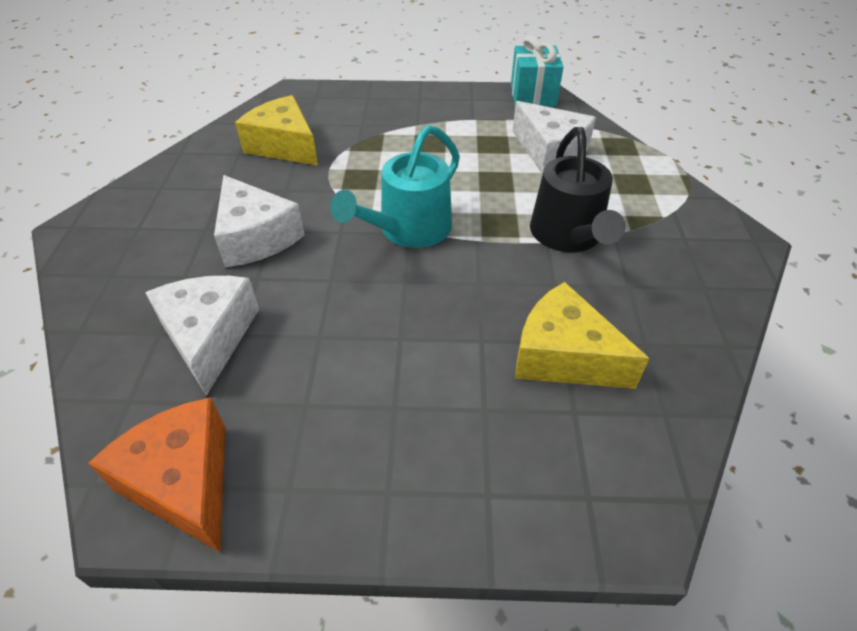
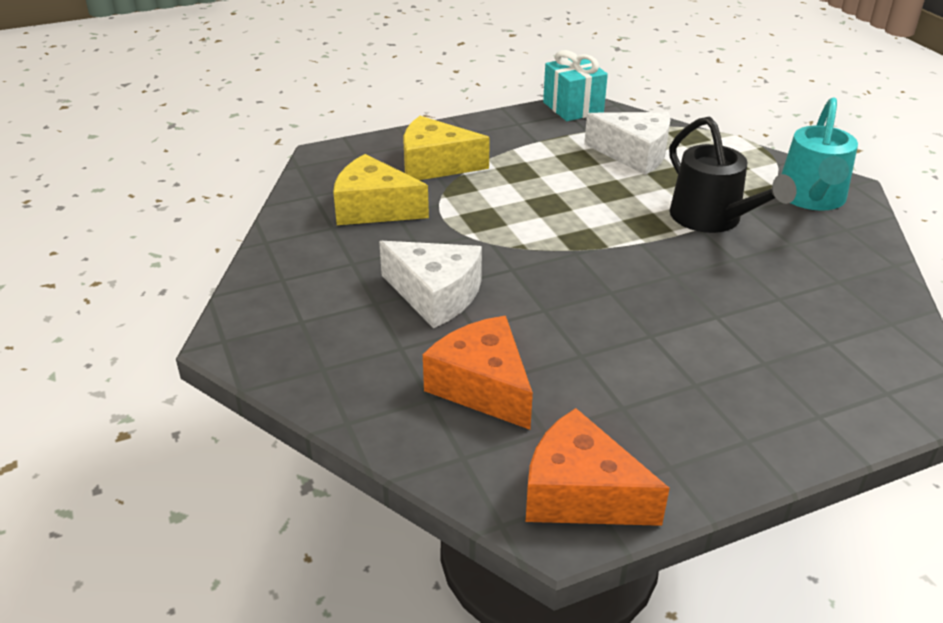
camera: 25 degrees left, 10 degrees down
white cheese [145,276,259,396] -> orange cheese [423,316,533,430]
turquoise watering can [330,125,460,248] -> turquoise watering can moved to [782,97,858,211]
yellow cheese [515,282,650,389] -> yellow cheese moved to [404,116,490,180]

